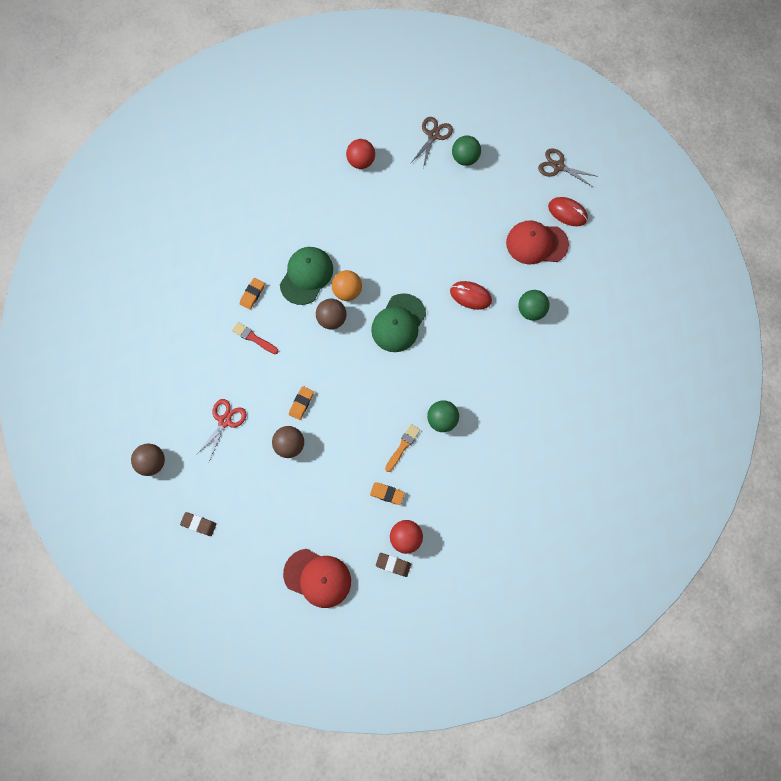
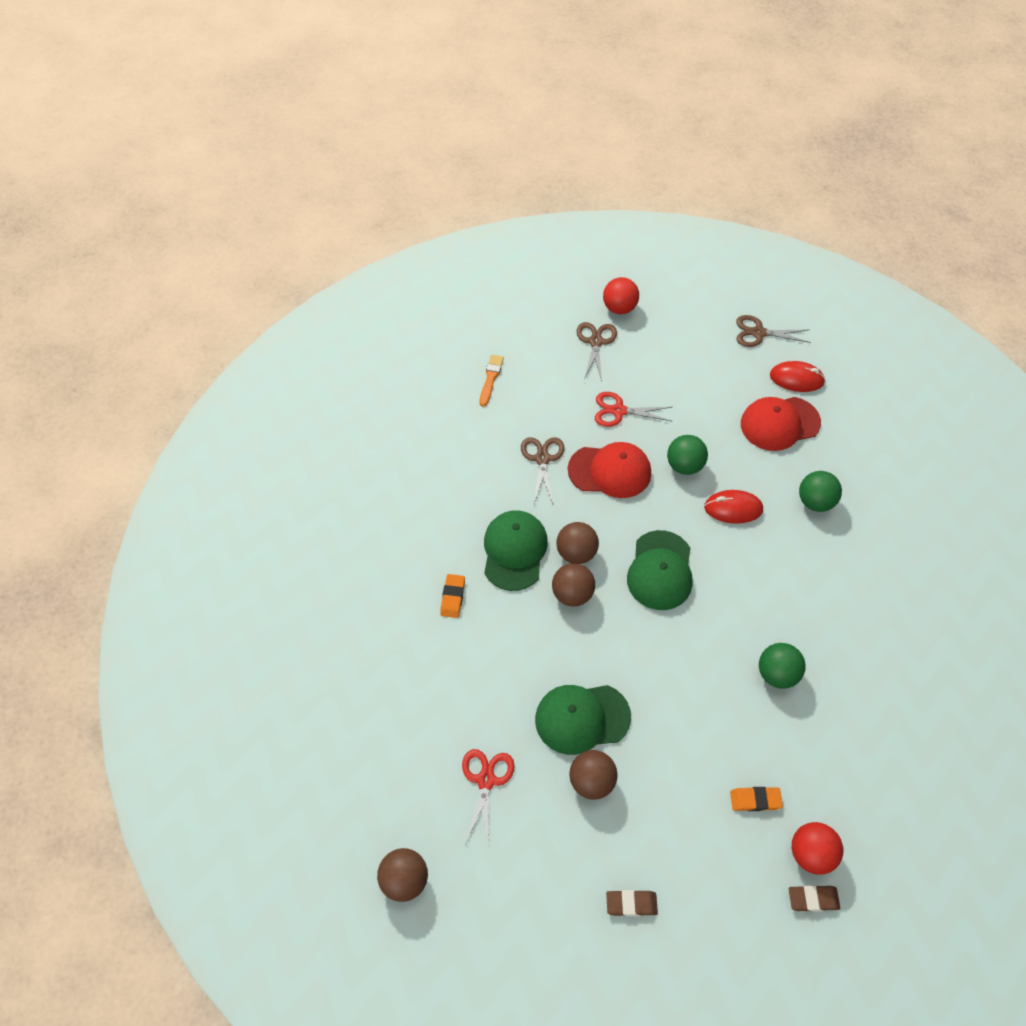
camera: 20 degrees left, 15 degrees down
brown eraser [180,512,216,536] -> brown eraser moved to [606,890,658,916]
red brush [232,322,278,354] -> none
red cap [283,549,351,608] -> red cap moved to [568,442,651,498]
orange eraser [289,386,314,420] -> green cap [535,685,631,755]
orange ball [332,270,362,301] -> brown ball [556,522,599,564]
red ball [346,139,375,169] -> red ball moved to [603,277,639,314]
orange brush [385,424,420,472] -> orange brush moved to [480,355,504,407]
green ball [452,135,481,166] -> green ball moved to [667,435,708,475]
none -> brown scissors [521,437,565,504]
none -> red scissors [595,392,671,427]

